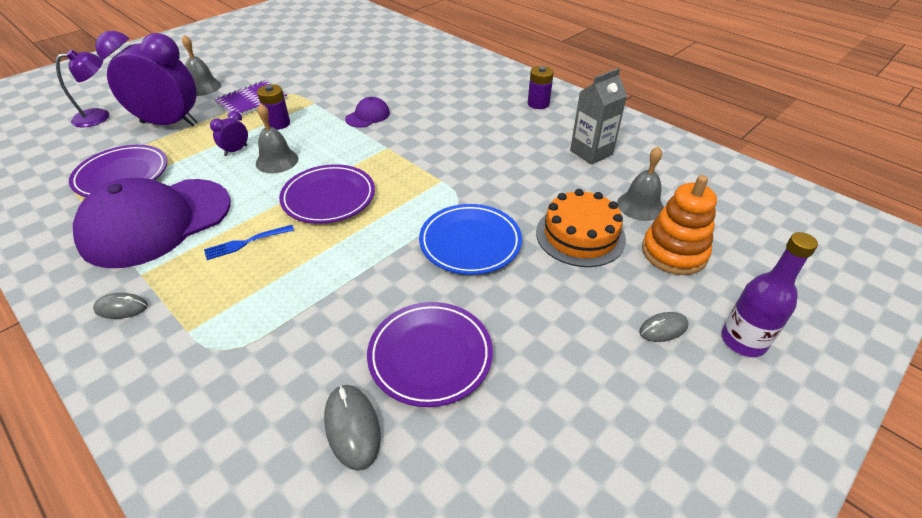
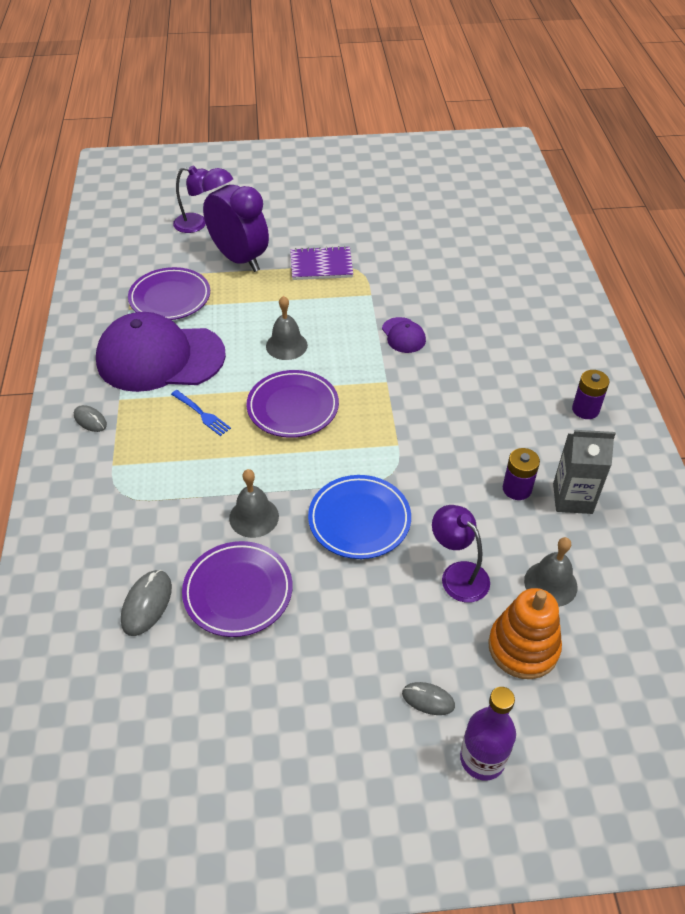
camera: 40 degrees right, 5 degrees up
grey bell [182,35,221,96] -> grey bell moved to [229,469,279,538]
blue fork [204,225,294,260] -> blue fork turned 150 degrees counterclockwise [171,390,231,436]
purple clock [210,111,248,156] -> none
purple battery [257,84,290,130] -> purple battery moved to [503,448,540,500]
purple cap [345,97,390,128] -> purple cap turned 75 degrees clockwise [382,317,426,353]
orange cake [536,189,626,267] -> purple lamp [432,505,490,603]

